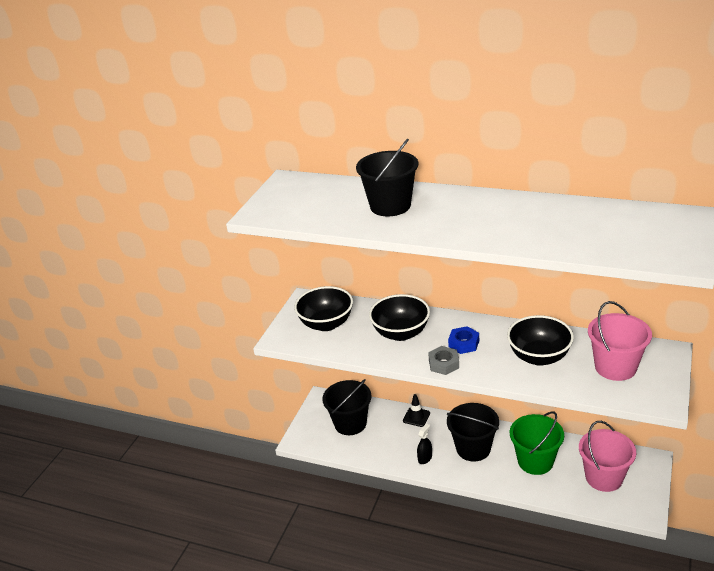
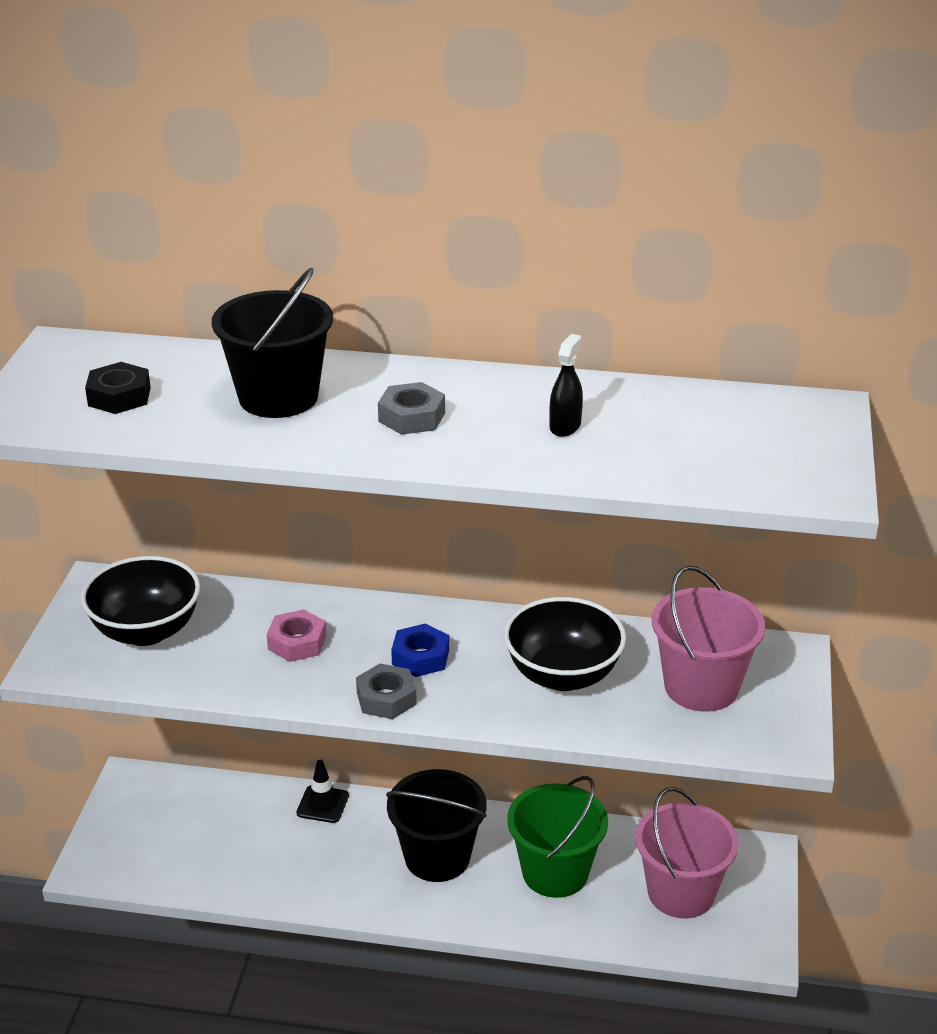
camera: 15 degrees left, 0 degrees up
black bucket [322,379,372,435] -> none
black bowl [369,294,430,341] -> pink nut [267,609,326,662]
black spray bottle [417,424,432,464] -> black spray bottle moved to [550,334,583,437]
none -> black nut [85,362,151,414]
none -> grey nut [378,382,445,435]

